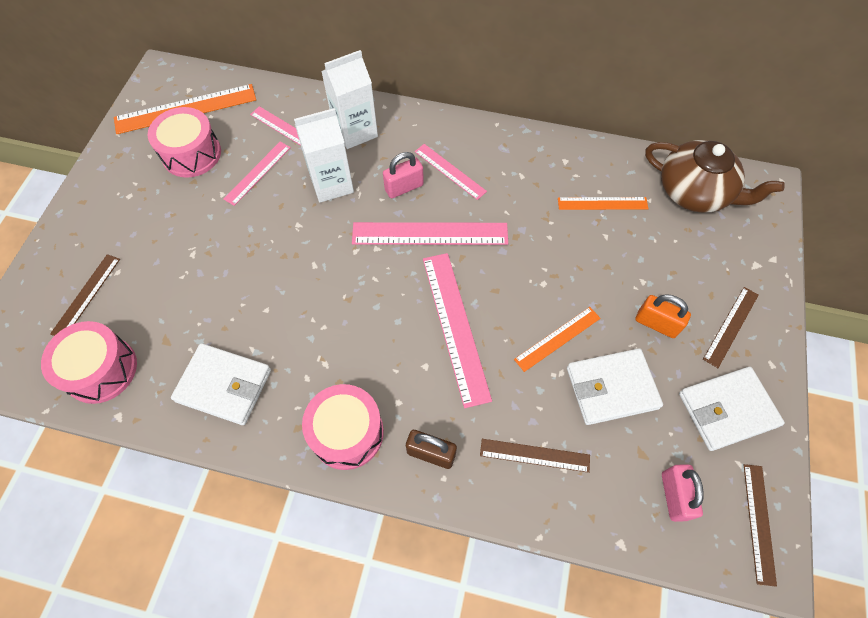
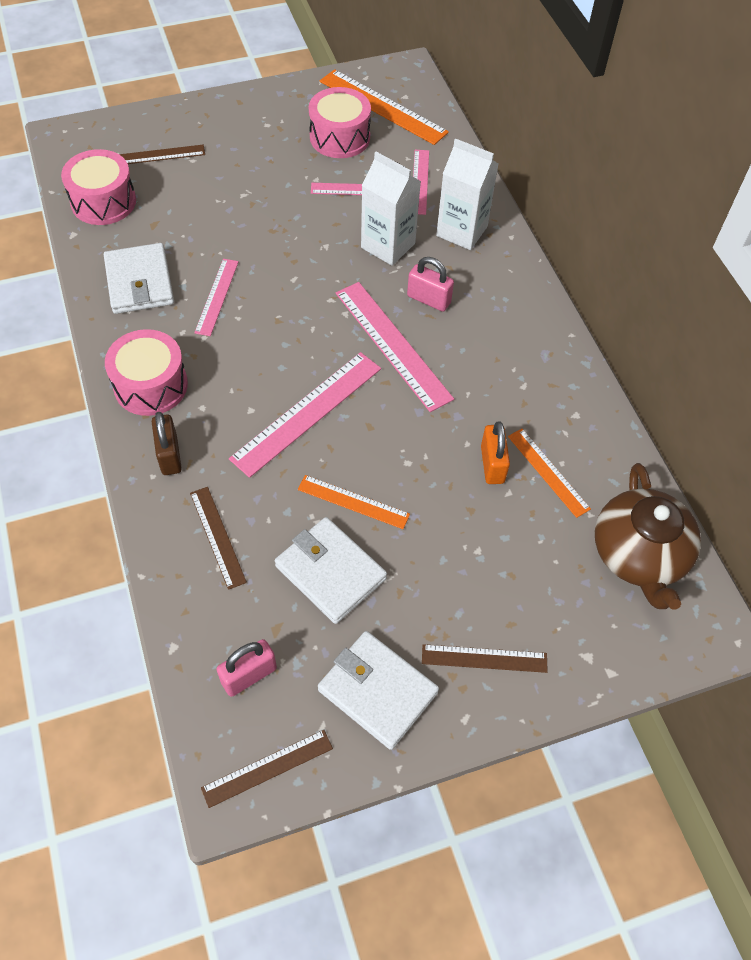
camera: 55 degrees right, 5 degrees down
pink ruler [415,144,487,200] -> pink ruler moved to [194,259,239,336]
orange padlock [635,294,691,338] -> orange padlock moved to [481,422,510,484]

